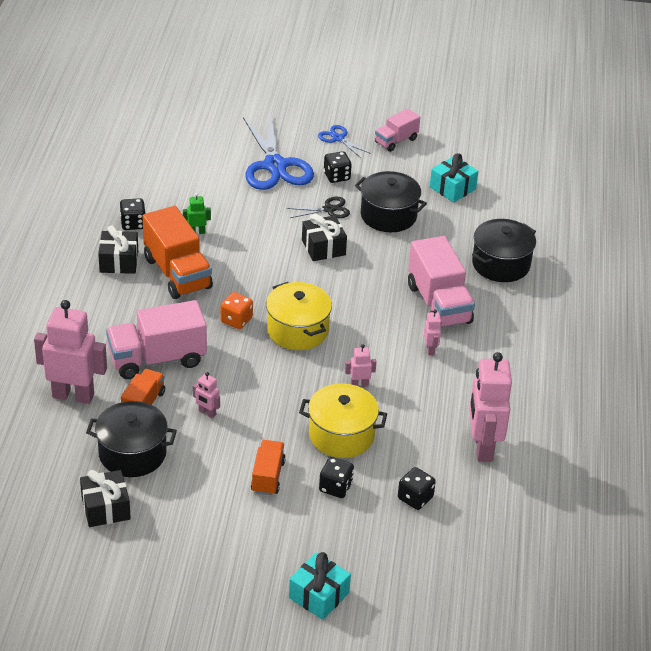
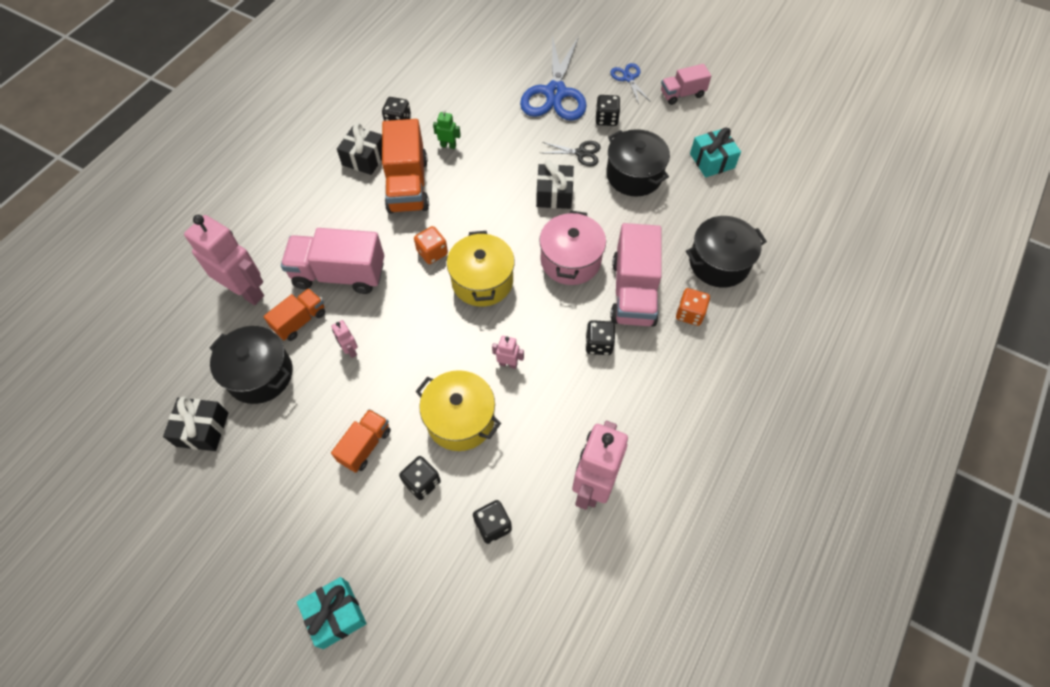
camera: 25 degrees right, 20 degrees up
pink robot [424,309,442,355] -> black dice [585,320,615,355]
none -> pink pot [539,210,606,285]
none -> orange dice [676,288,710,326]

